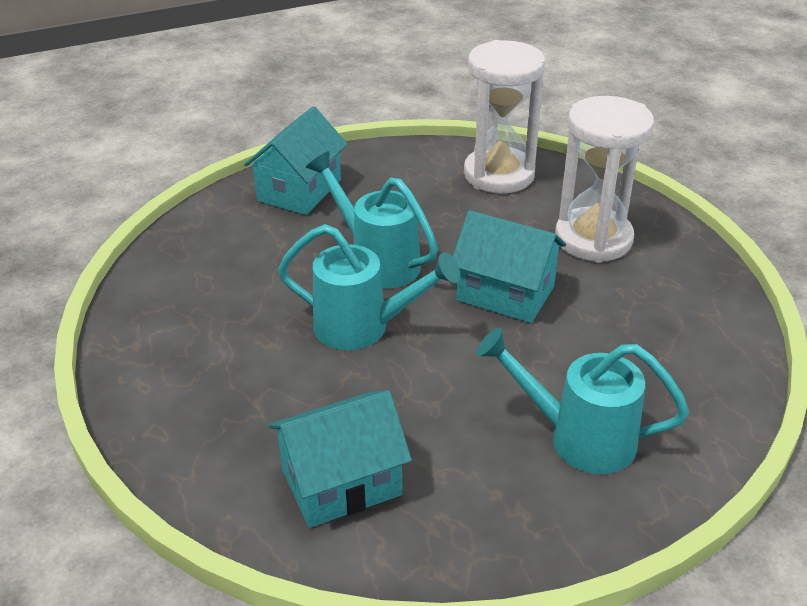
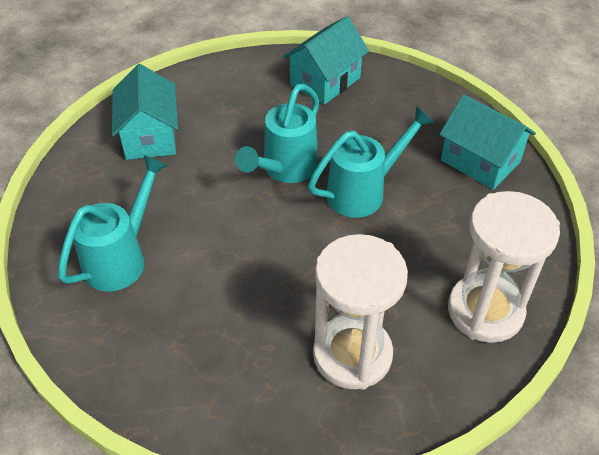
camera: 105 degrees right, 10 degrees up
turquoise house [453,210,566,323] -> turquoise house moved to [283,16,369,105]

